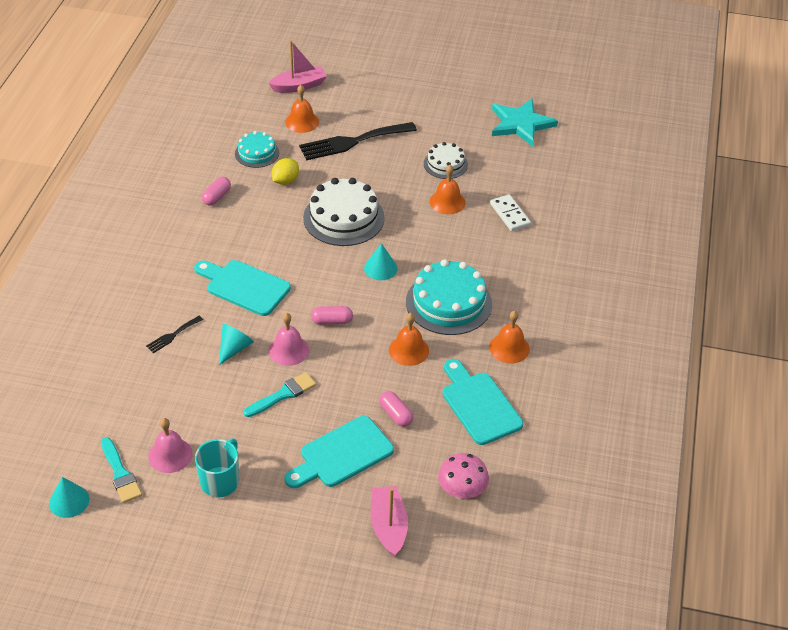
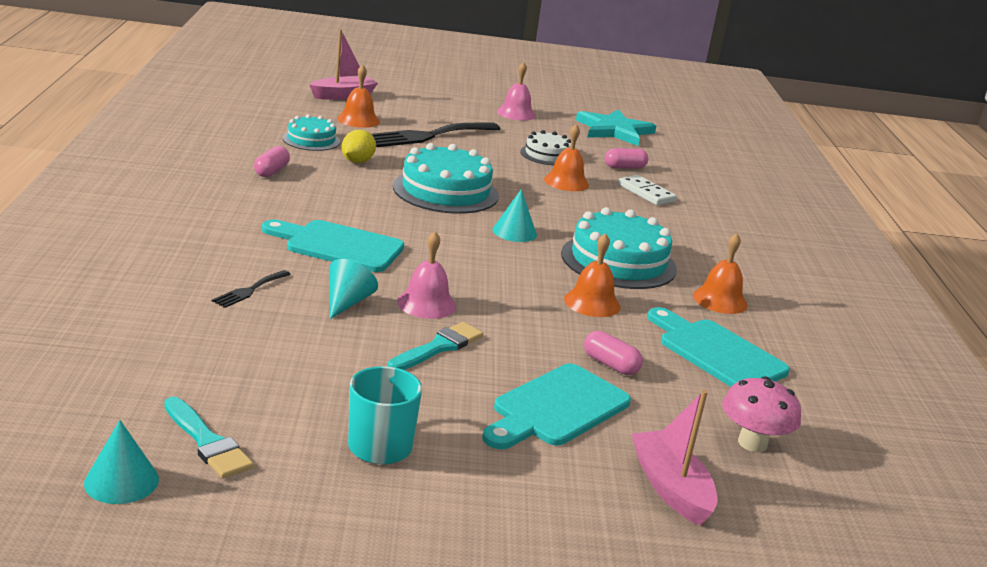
camera: 15 degrees left, 20 degrees down
pink bell [148,418,193,473] -> pink bell moved to [497,62,536,121]
white cake [303,178,385,246] -> turquoise cake [393,143,499,214]
pink capsule [311,306,353,325] -> pink capsule moved to [605,148,648,169]

